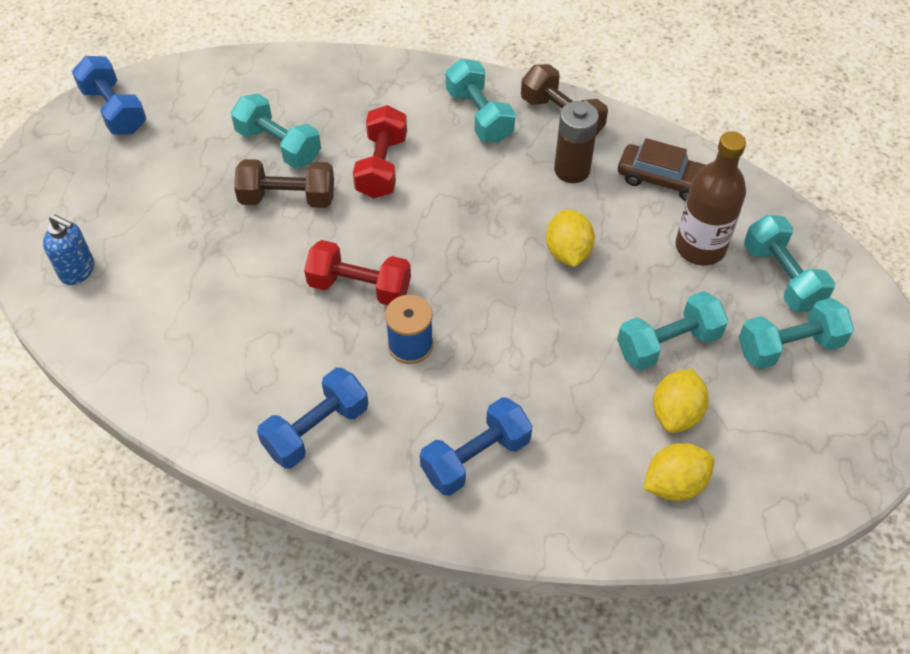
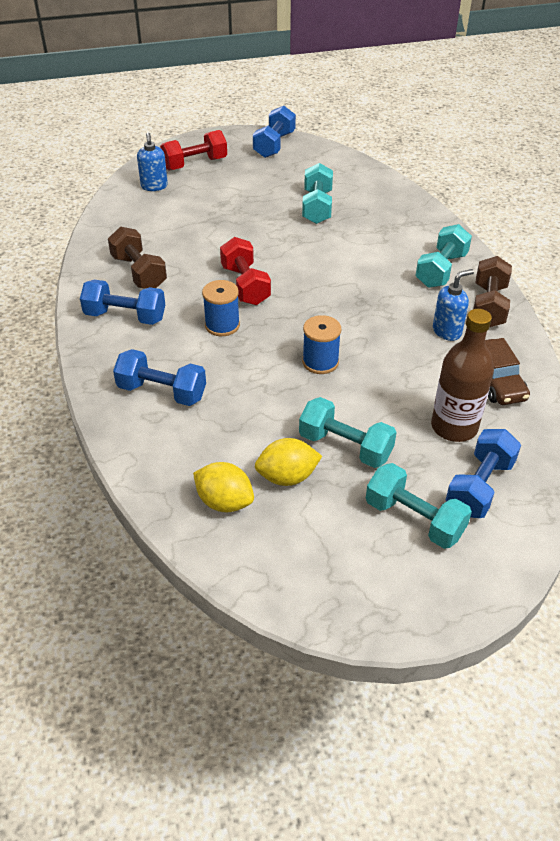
camera: 55 degrees right, 10 degrees down
brown dumbbell [234,159,334,208] -> brown dumbbell moved to [108,227,167,289]
red dumbbell [353,105,407,198] -> red dumbbell moved to [160,130,227,171]
yellow lemon [546,209,595,267] -> none
brown battery [554,101,599,183] -> blue soap dispenser [433,269,474,341]
turquoise dumbbell [744,215,835,312] -> blue dumbbell [446,429,521,518]
none -> blue spool [302,315,341,374]

